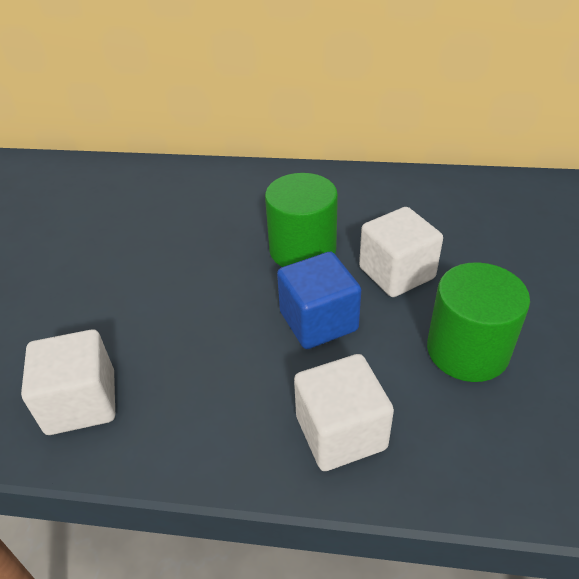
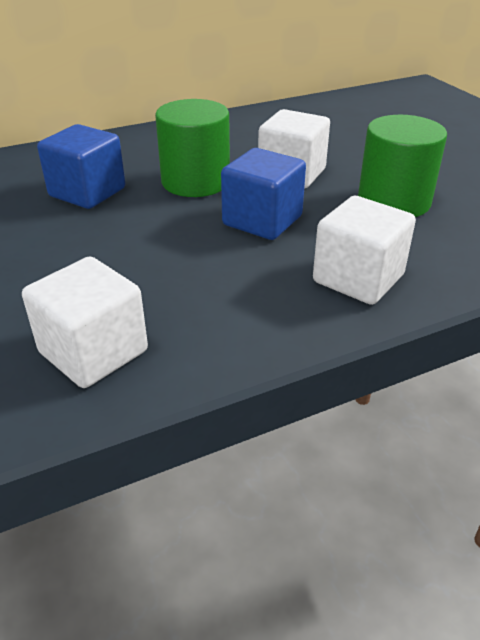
camera: 35 degrees left, 5 degrees down
none -> blue cube [37,124,125,209]

